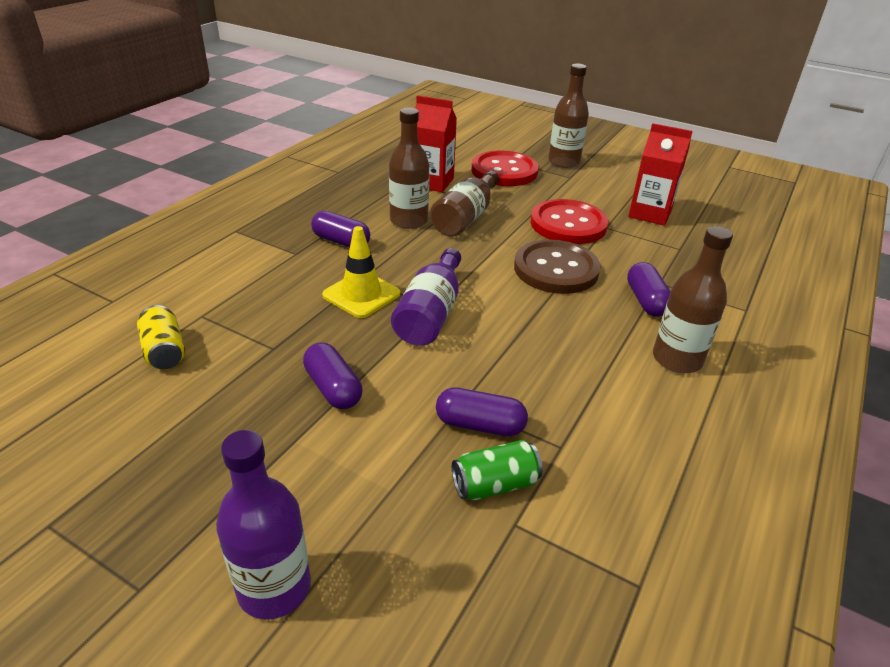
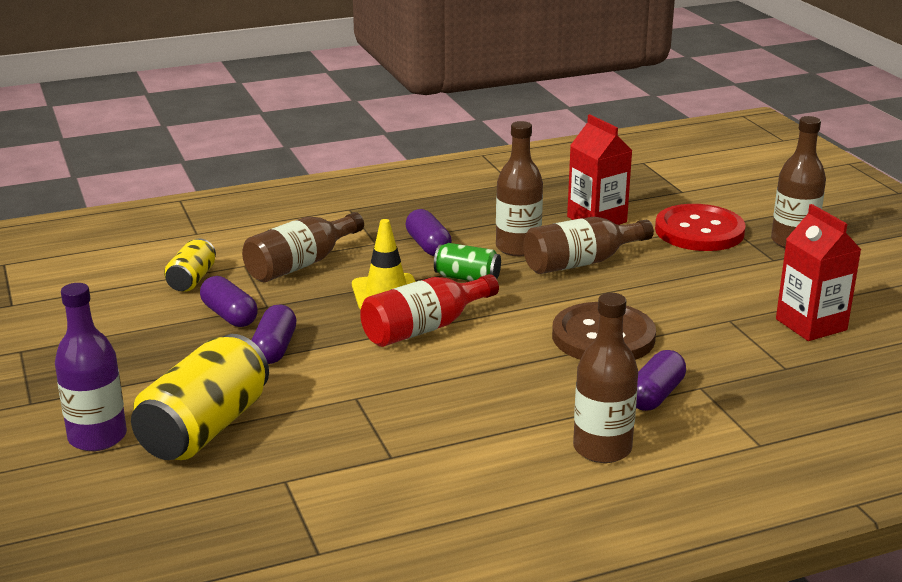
camera: 40 degrees right, 10 degrees down
purple bottle [391,248,461,346] -> red bottle [360,274,499,347]
purple capsule [436,387,528,436] -> purple capsule moved to [200,276,258,327]
green can [452,440,543,500] -> green can moved to [434,243,501,281]
red button [530,199,608,244] -> none
none -> yellow can [131,334,269,460]
none -> brown bottle [242,212,364,282]

